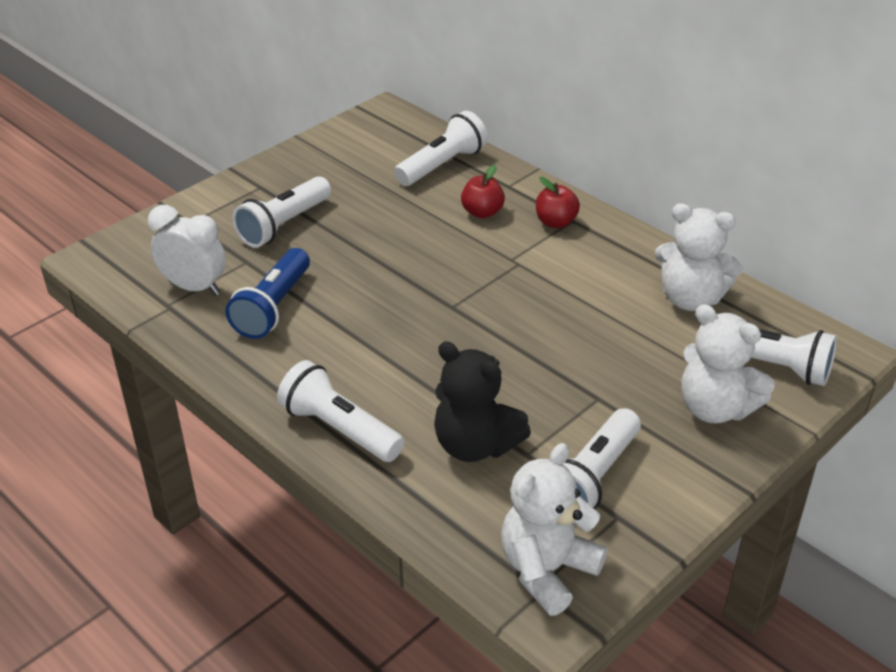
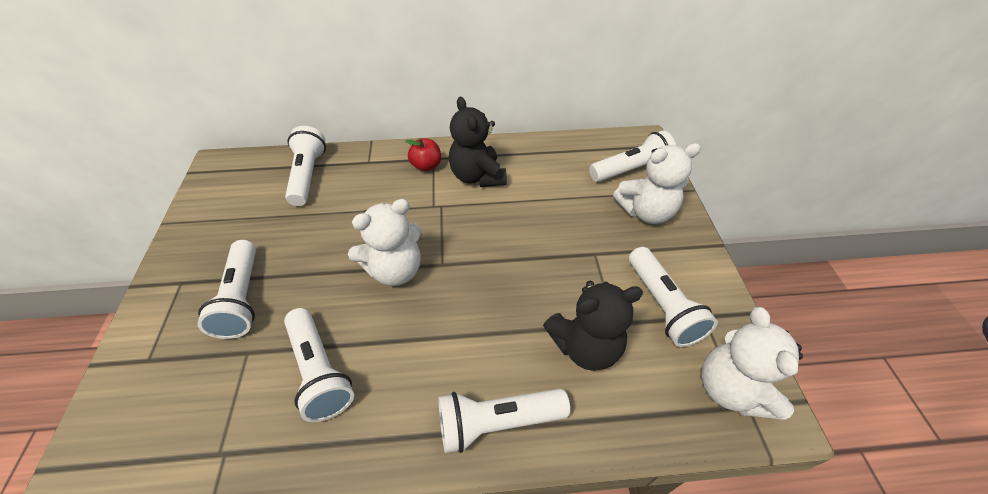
camera: 50 degrees left, 10 degrees up
white clock [148,205,226,296] -> none
blue flashlight [226,248,310,339] -> white flashlight [284,308,354,422]
red apple [461,165,505,218] -> none
white teddy bear [655,203,743,311] -> white teddy bear moved to [348,199,422,286]
none -> black teddy bear [449,97,507,187]

